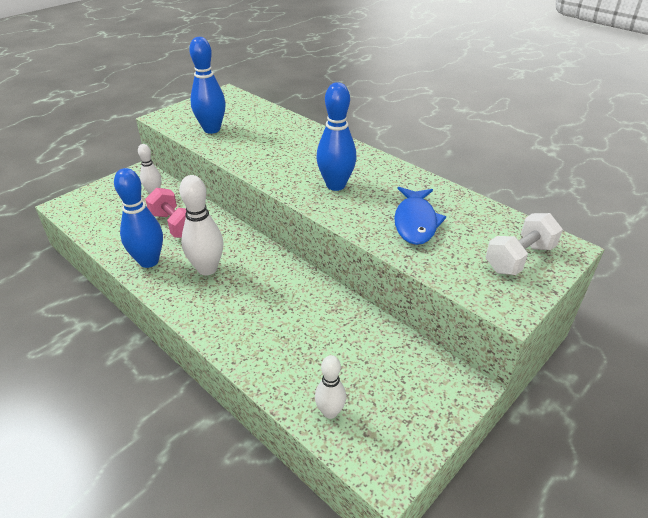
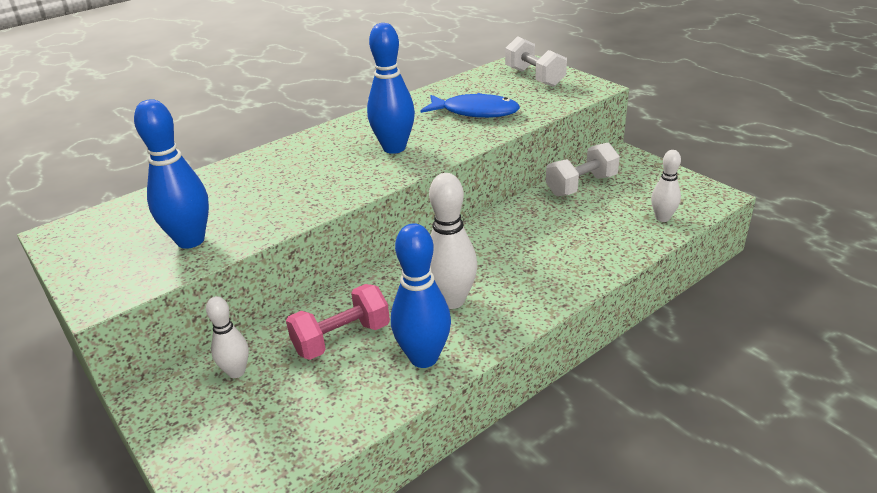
camera: 80 degrees left, 5 degrees down
none -> white dumbbell [546,143,620,196]

